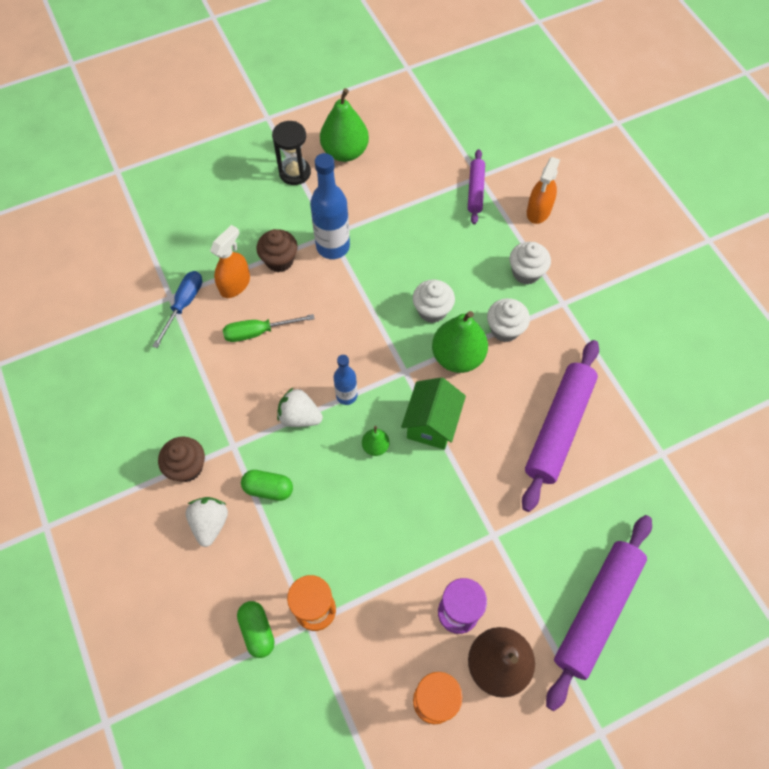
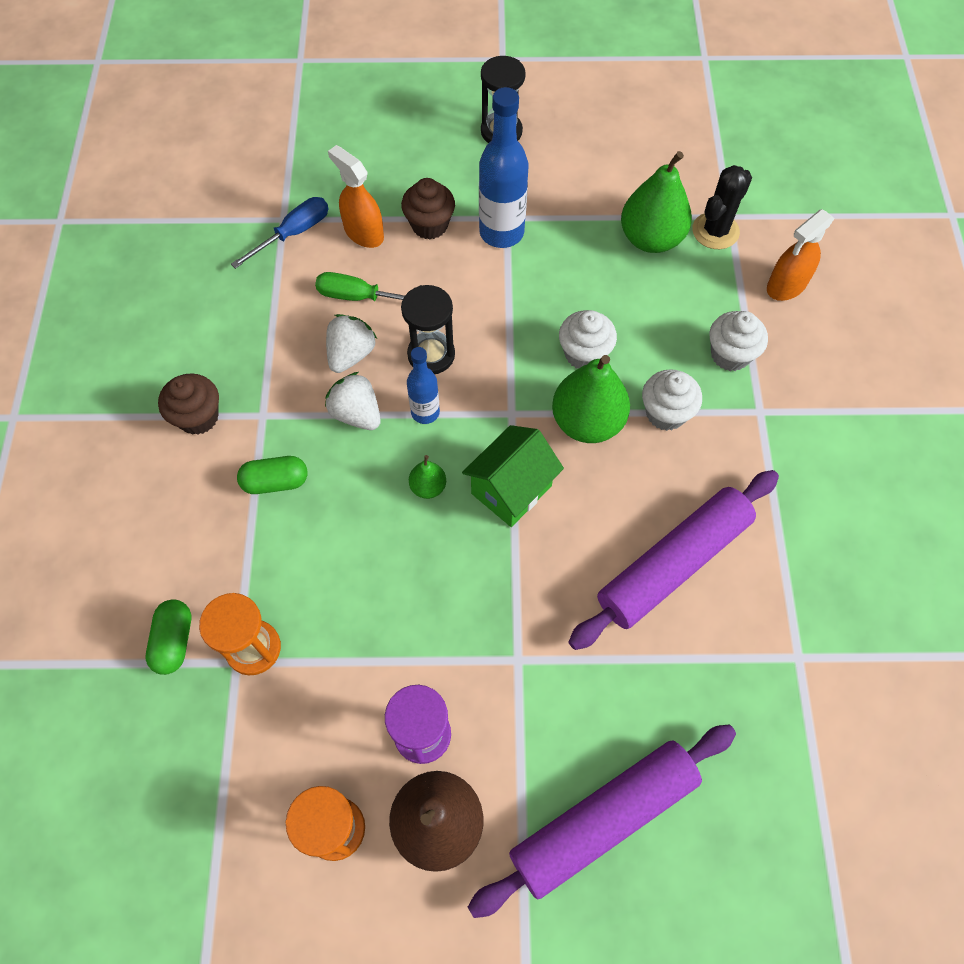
camera: 25 degrees right, 0 degrees up
white strawberry [186,497,228,547] -> white strawberry moved to [326,314,377,373]
orange spray bottle [210,225,250,298] -> orange spray bottle turned 105 degrees counterclockwise [328,145,384,248]
green capsule [241,470,293,501] -> green capsule turned 45 degrees counterclockwise [237,456,308,494]
green pear [320,88,369,162] -> green pear moved to [621,151,692,253]
purple rolling pin [468,149,485,224] -> black cactus [692,165,752,249]
none -> black hourglass [401,285,455,374]

